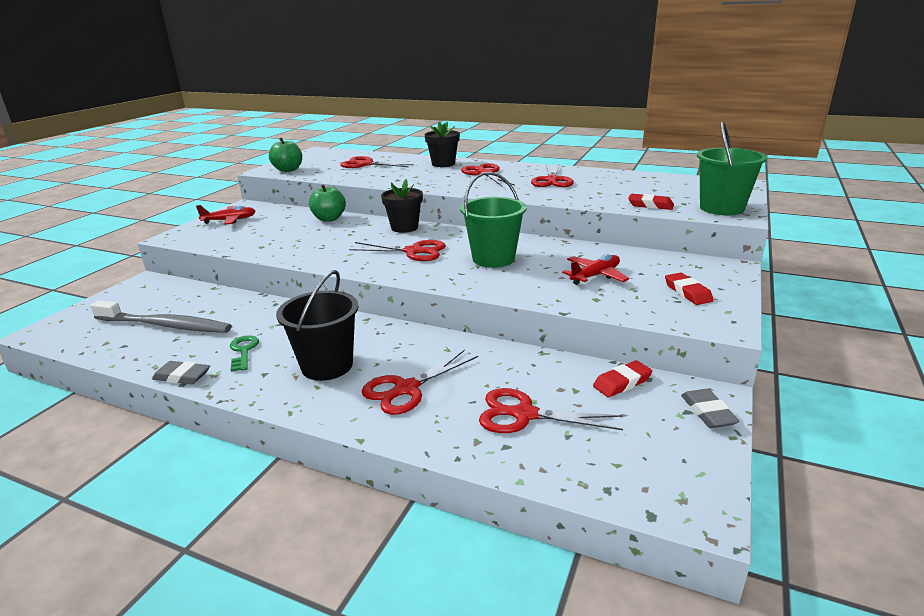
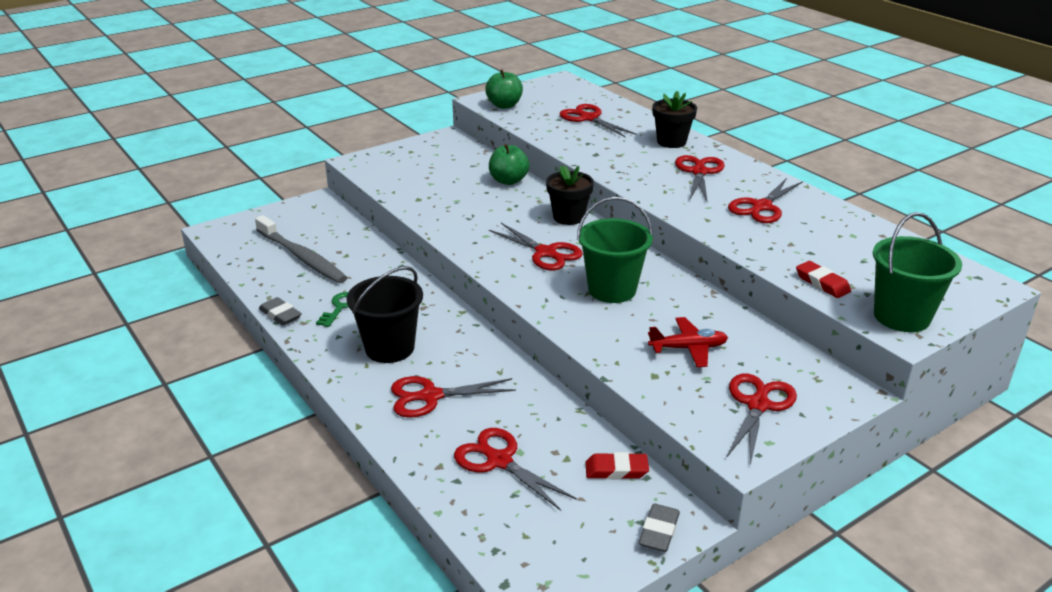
camera: 30 degrees right, 5 degrees up
red plane [196,205,255,225] -> none
red eraser [665,273,714,305] -> red scissors [726,374,797,466]

